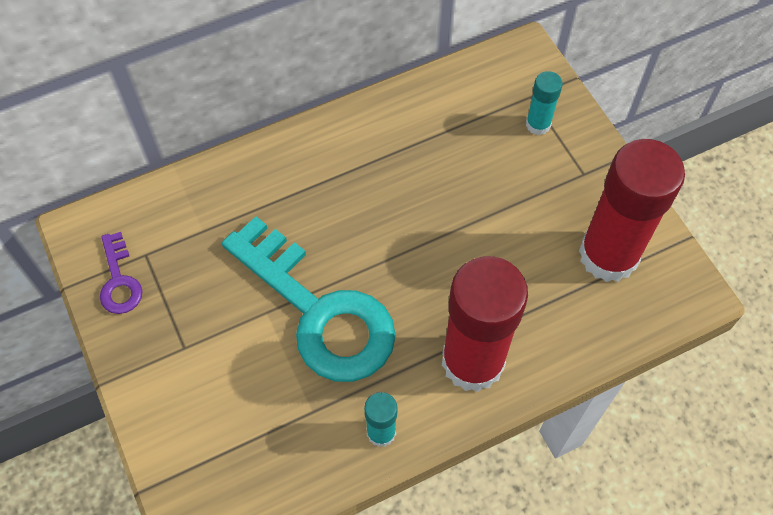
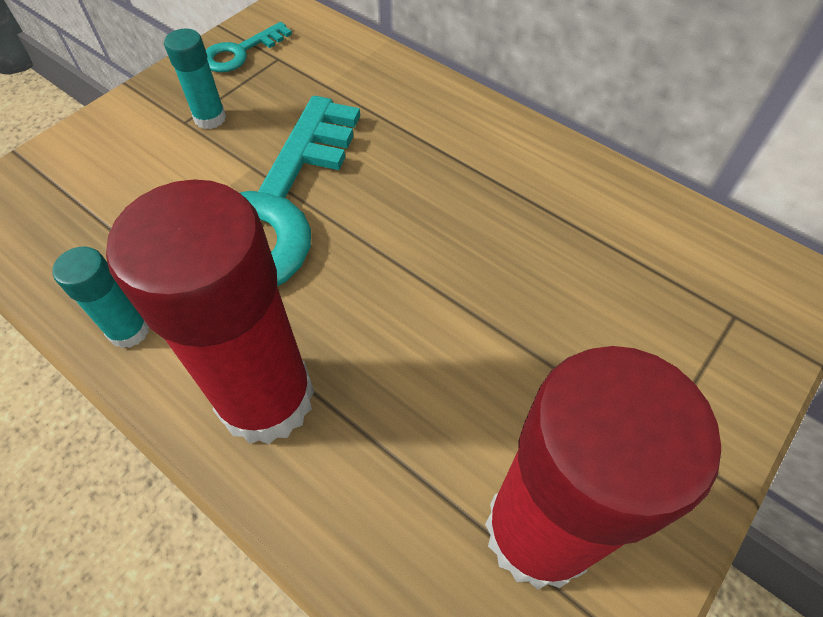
camera: 65 degrees right, 5 degrees down
purple key [100,232,142,314] -> turquoise key [206,22,292,72]
turquoise glue stick [526,71,563,135] -> turquoise glue stick moved to [164,29,226,129]

